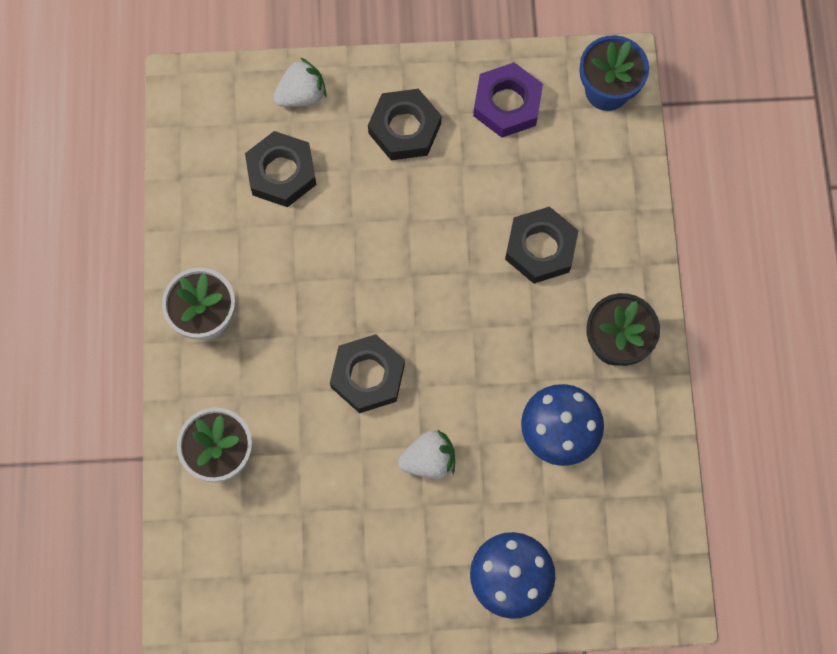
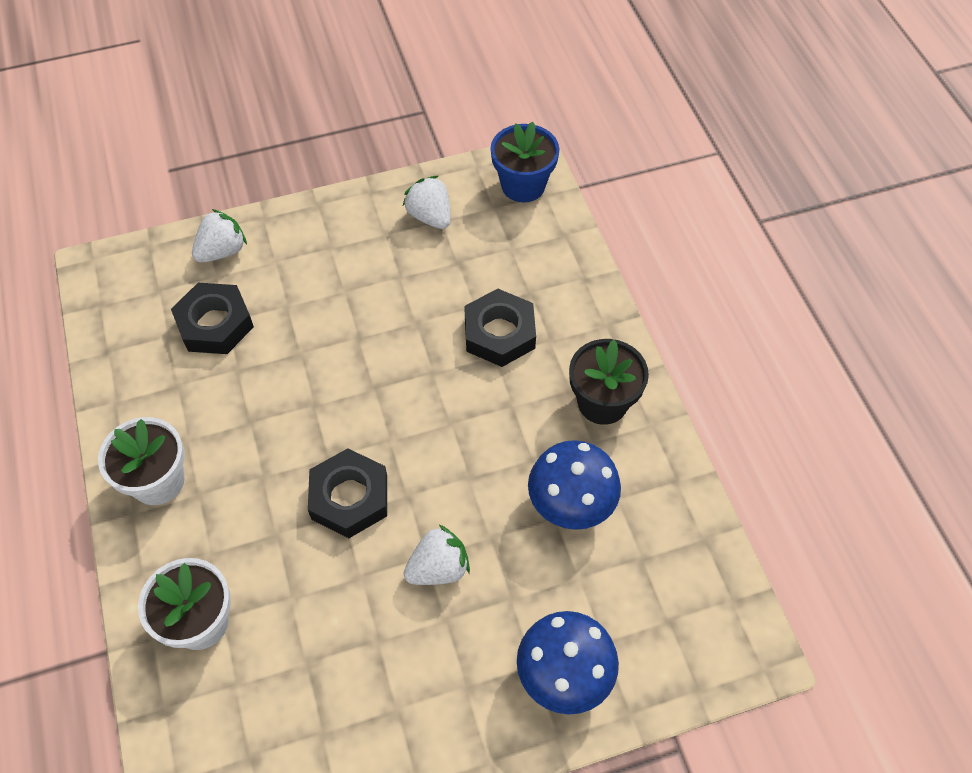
camera: 15 degrees left, 15 degrees down
black nut [368,89,442,160] -> none
purple nut [473,62,543,138] -> white strawberry [403,176,451,229]

